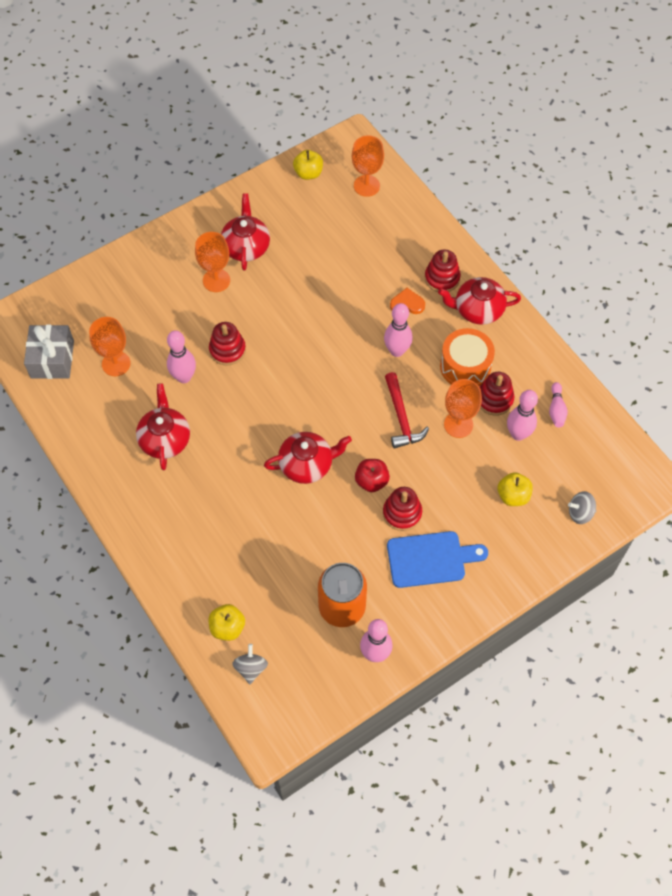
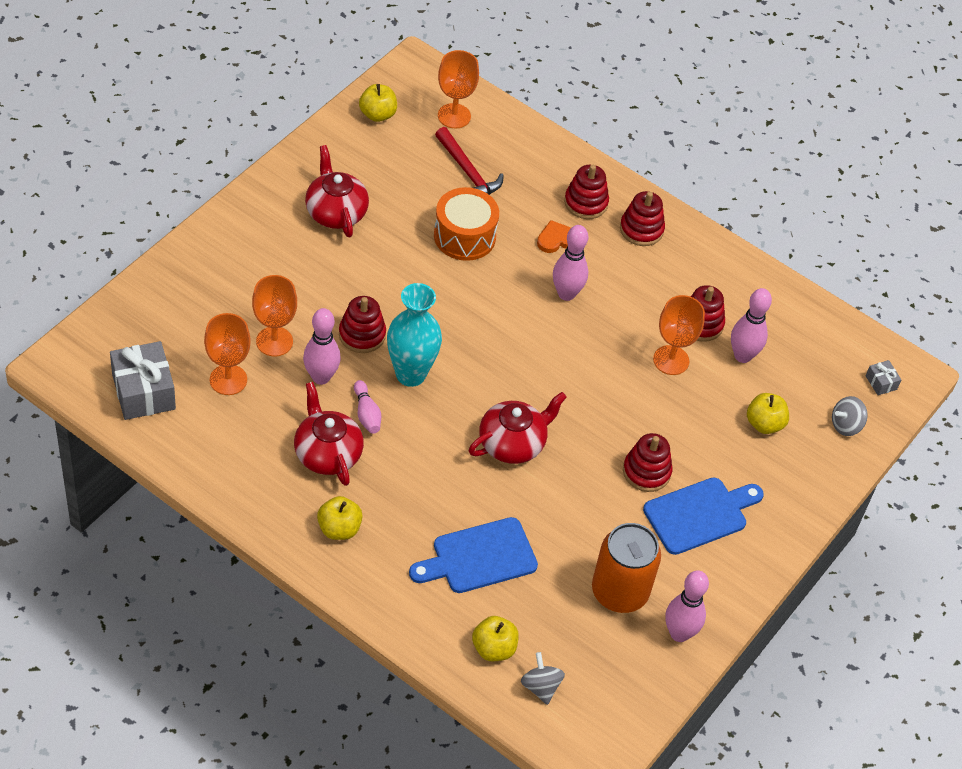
camera: 25 degrees left, 10 degrees down
orange goblet [195,232,230,292] -> orange goblet moved to [252,275,297,356]
red apple [355,459,390,492] -> none
red hammer [385,372,429,449] -> red hammer moved to [435,127,504,195]
red teapot [438,277,521,325] -> red stacking toy [620,191,665,246]
orange drum [440,328,495,386] -> orange drum moved to [434,187,499,261]
pink bowling pin [549,382,568,427] -> pink bowling pin moved to [354,380,381,434]
none -> yellow apple [317,496,363,540]
none -> turquoise vase [387,283,442,387]
none -> blue cutting board [409,517,538,593]
none -> grey gift [866,360,901,395]

